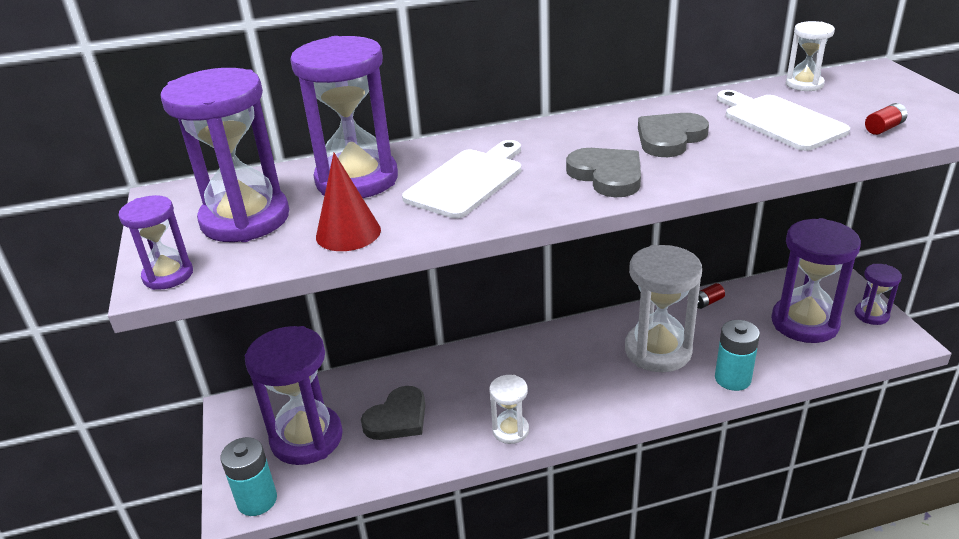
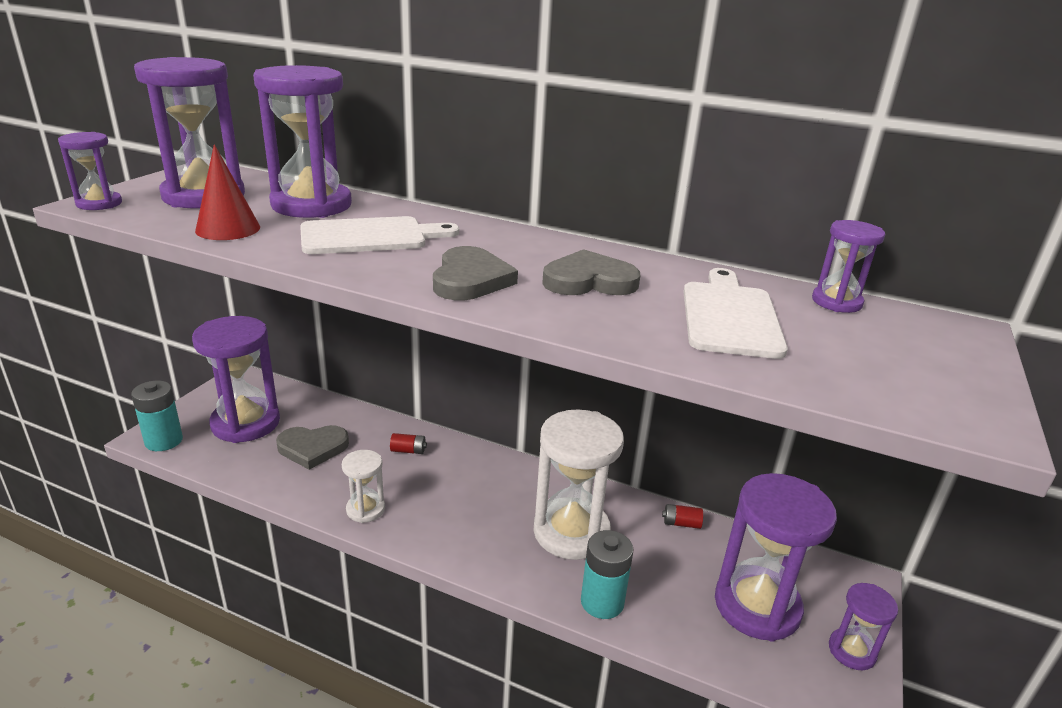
camera: 35 degrees right, 5 degrees down
white hourglass [786,21,835,91] -> purple hourglass [812,220,885,313]
red battery [865,103,908,135] -> red battery moved to [390,433,427,454]

